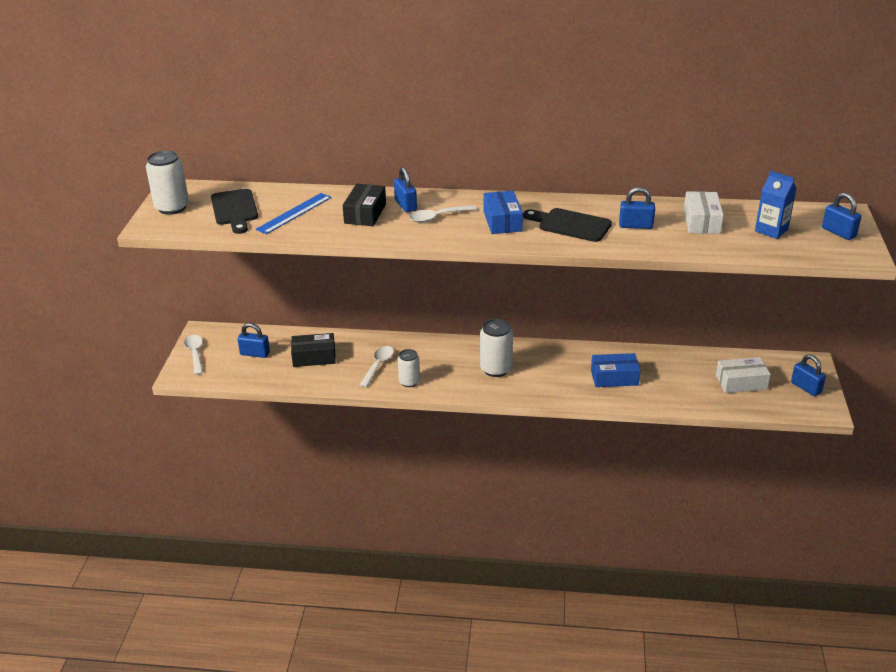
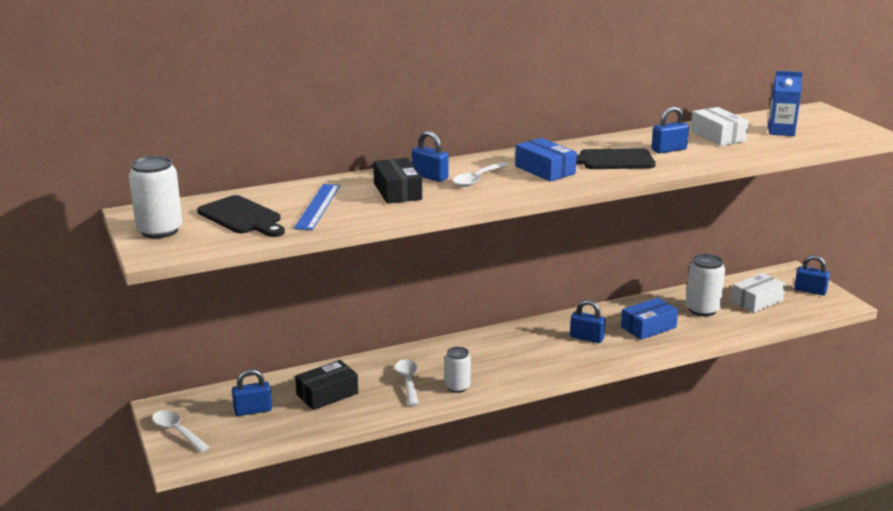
camera: 30 degrees left, 10 degrees down
white can [480,319,513,377] -> white can moved to [685,254,725,316]
blue padlock [822,193,861,240] -> blue padlock moved to [570,300,606,343]

